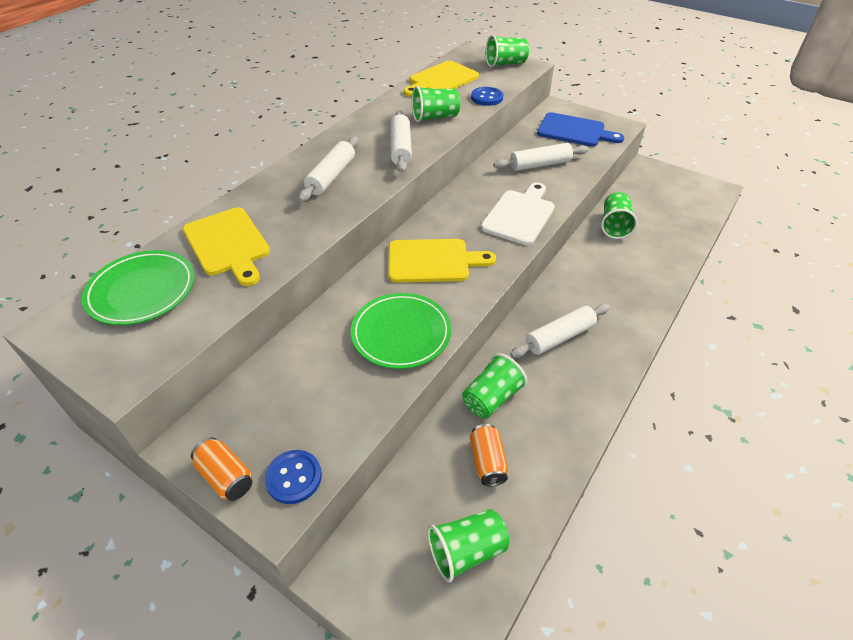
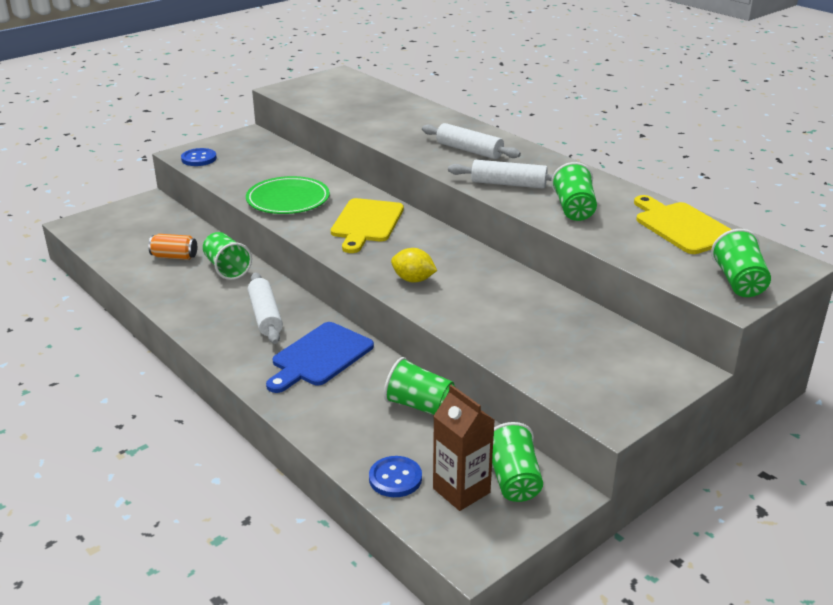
camera: 105 degrees right, 15 degrees down
green plate [82,250,194,325] -> none
yellow cutting board [183,207,270,286] -> none
orange can [191,437,252,501] -> none
green cup [428,509,509,582] -> green cup moved to [492,422,543,502]
blue button [471,87,503,106] -> blue button moved to [369,456,422,497]
white cutting board [481,182,555,245] -> yellow lemon [391,248,437,282]
white rolling pin [493,143,589,171] -> none
blue cutting board [537,112,624,147] -> blue cutting board moved to [266,322,374,393]
none -> brown carton [433,385,494,511]

